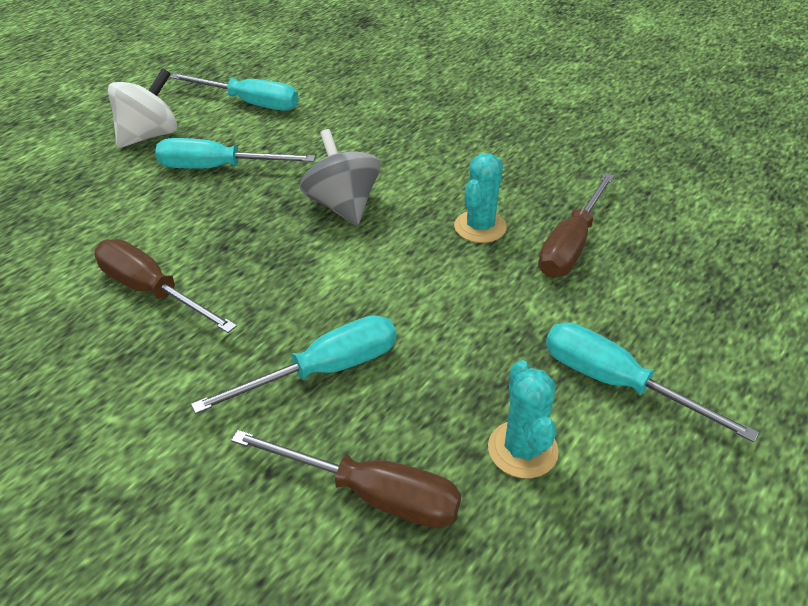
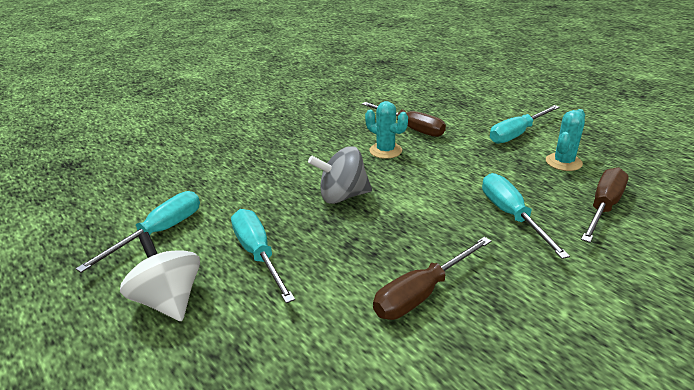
camera: 75 degrees left, 10 degrees down
turquoise screwdriver [155,138,315,169] -> turquoise screwdriver turned 135 degrees clockwise [231,209,295,303]
turquoise cactus [488,360,559,478] -> turquoise cactus turned 60 degrees counterclockwise [546,109,585,171]

